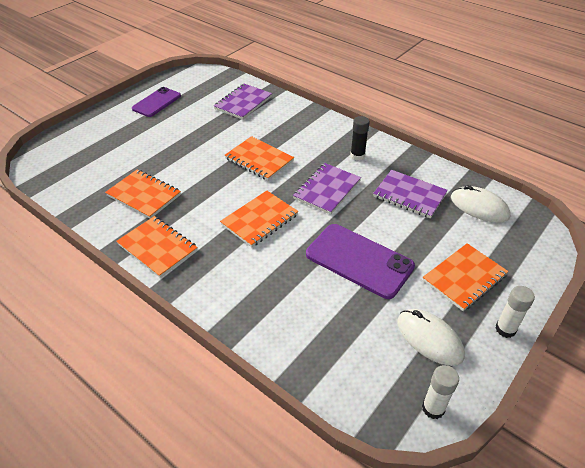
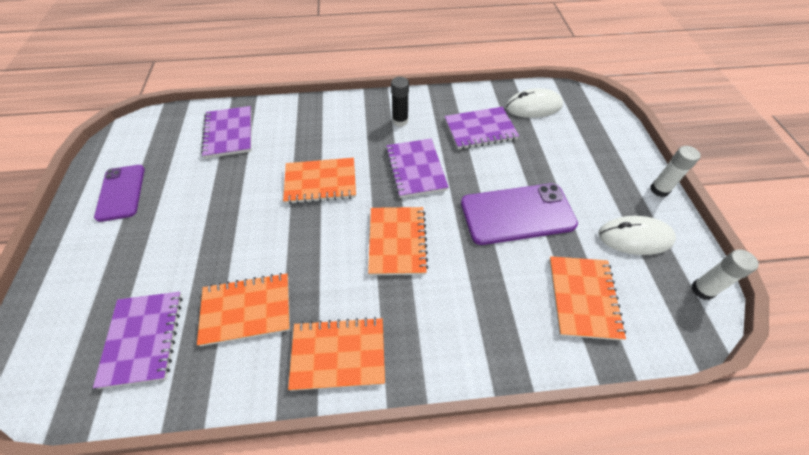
camera: 45 degrees left, 10 degrees up
orange notebook [423,243,508,311] -> orange notebook moved to [549,256,626,340]
none -> purple notebook [93,292,183,389]

